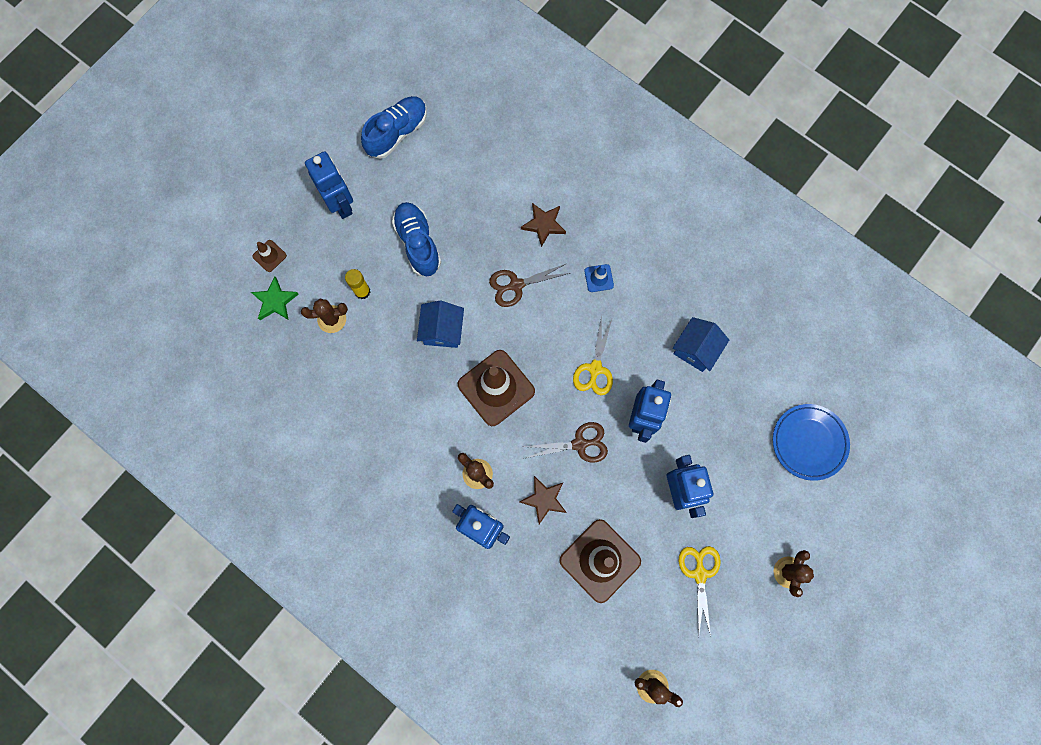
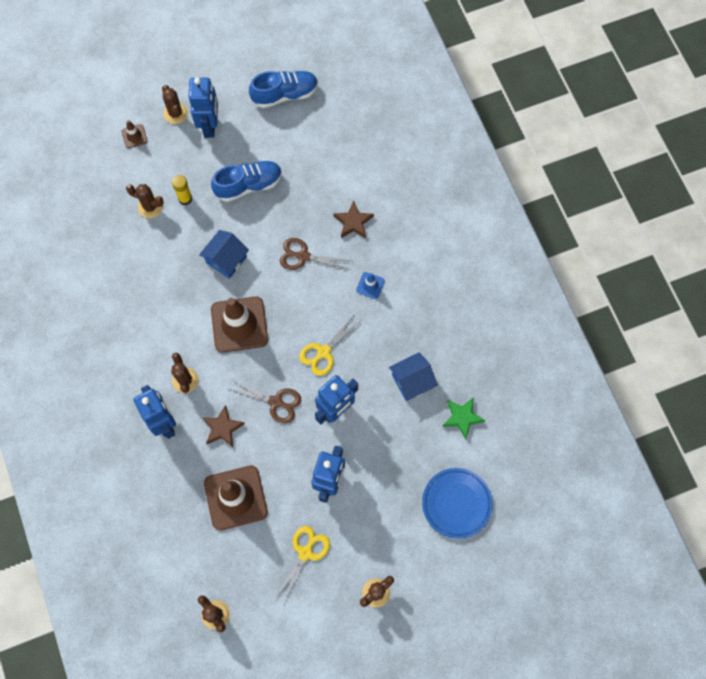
camera: 30 degrees right, 5 degrees down
green star [251,277,299,320] -> green star moved to [442,397,485,439]
blue shoe [392,202,441,277] -> blue shoe turned 60 degrees clockwise [211,160,282,202]
none -> brown cactus [162,85,188,124]

